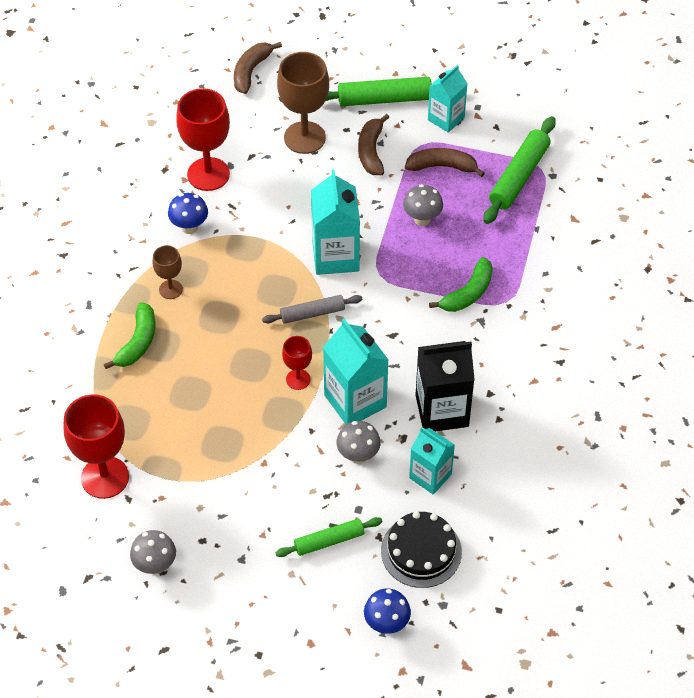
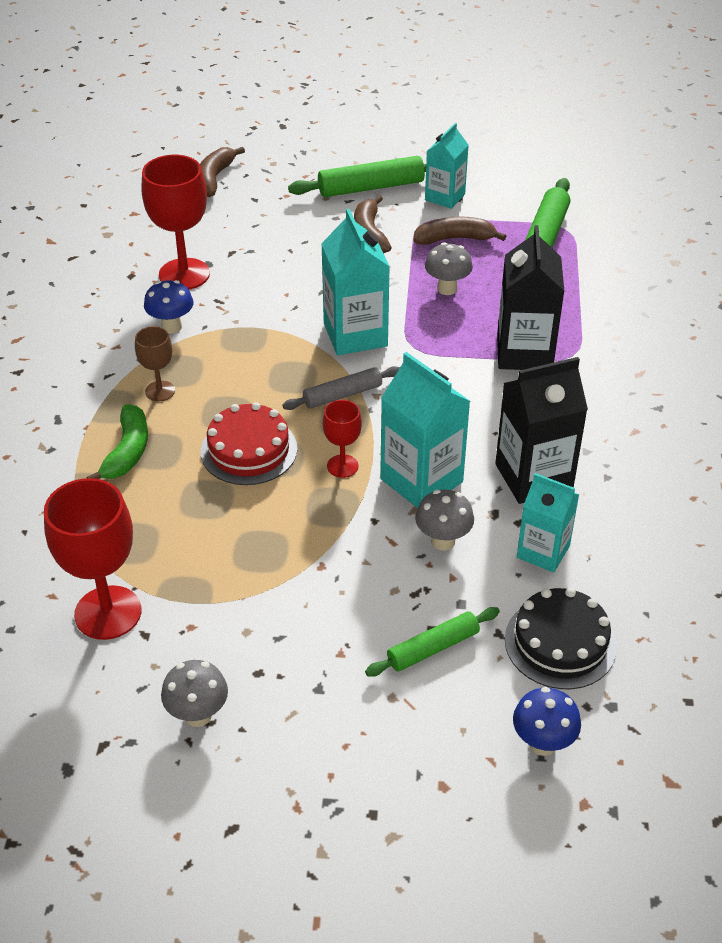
camera: 10 degrees left, 10 degrees down
brown goblet [277,52,329,154] -> none
green banana [429,257,493,312] -> black carton [497,225,564,370]
none -> red cake [201,402,297,485]

